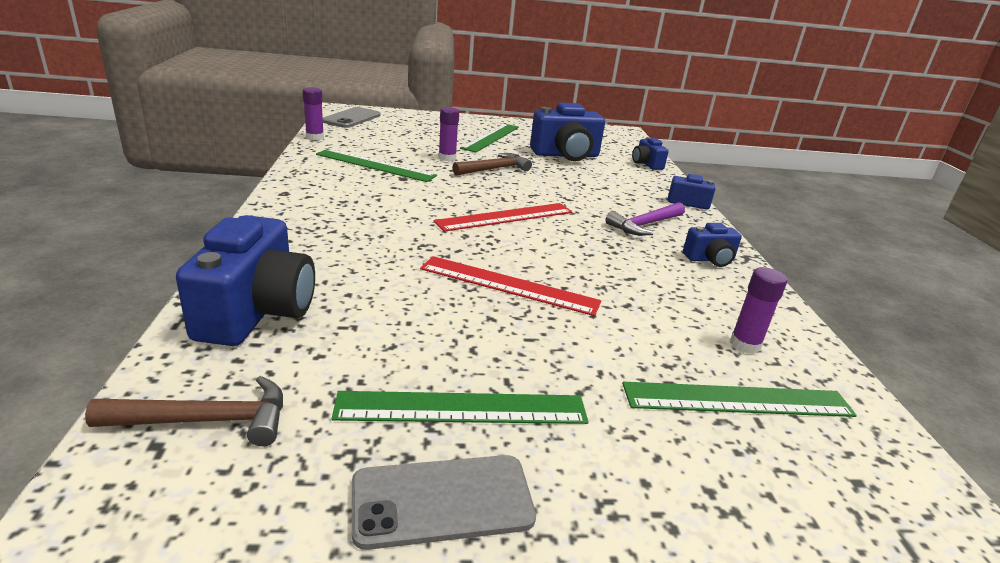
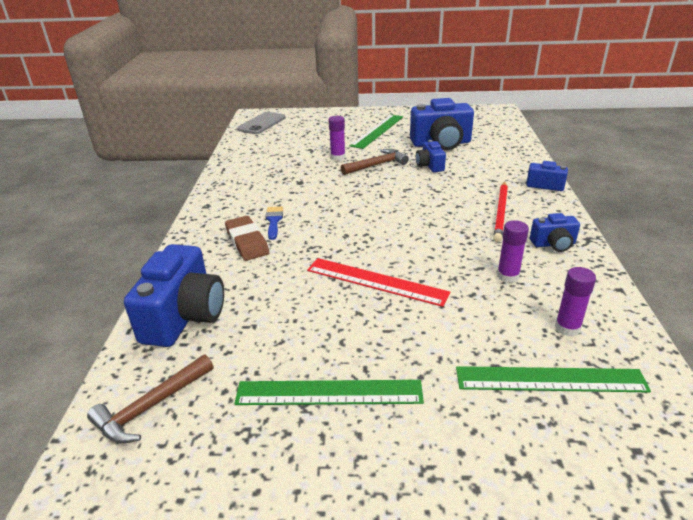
camera: 10 degrees right, 5 degrees up
brown hammer [85,376,283,446] -> brown hammer turned 135 degrees clockwise [87,355,213,443]
purple glue stick [303,87,324,140] -> purple glue stick moved to [497,220,529,283]
green ruler [316,149,437,182] -> none
grey phone [352,455,536,550] -> none
red ruler [434,203,572,232] -> none
purple hammer [605,202,685,235] -> red pencil [493,181,508,242]
blue camera [632,137,669,170] -> blue camera moved to [416,140,446,172]
none -> brown eraser [225,216,269,261]
none -> blue brush [266,206,283,240]

